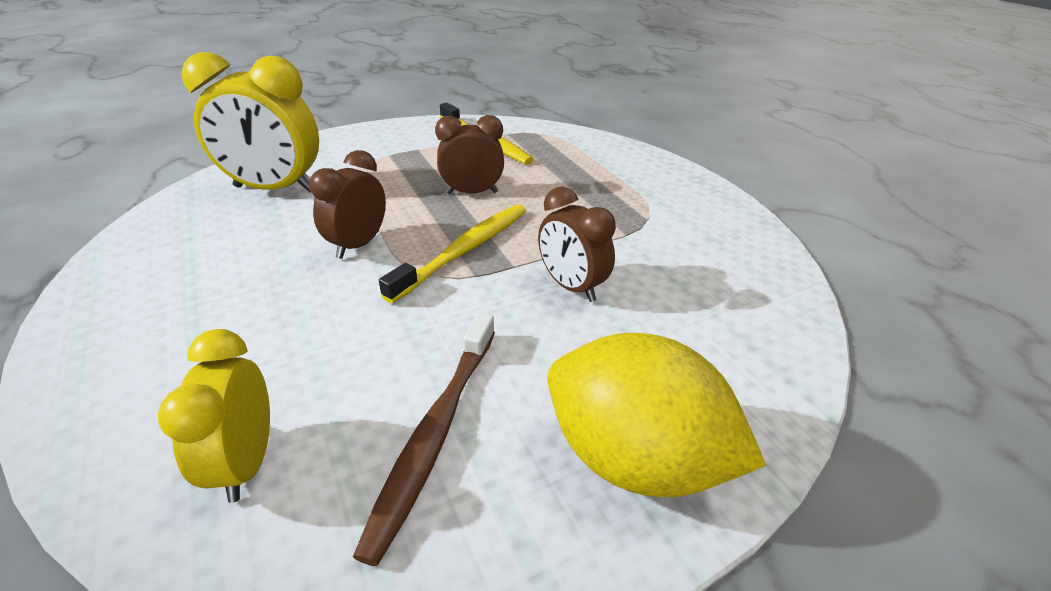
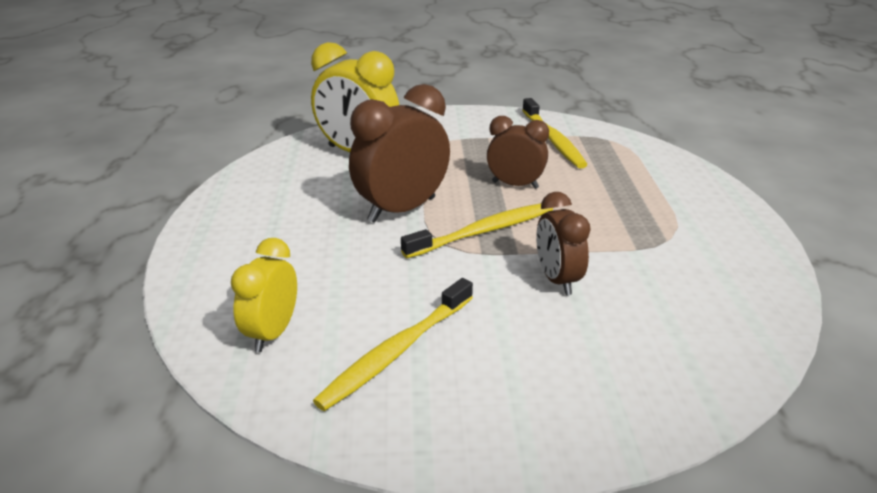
camera: 25 degrees right, 5 degrees down
brown clock [310,150,386,259] -> brown clock [349,84,450,223], size x1.62
brown toothbrush [353,312,495,566] -> yellow toothbrush [313,278,473,411]
yellow lemon [547,333,766,497] -> none

